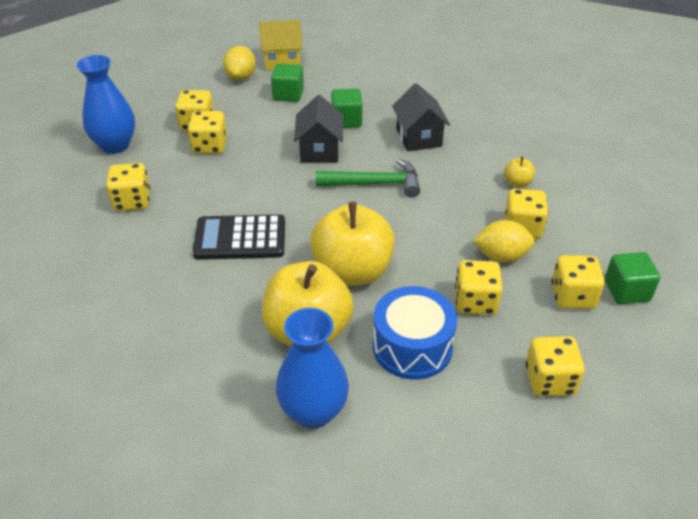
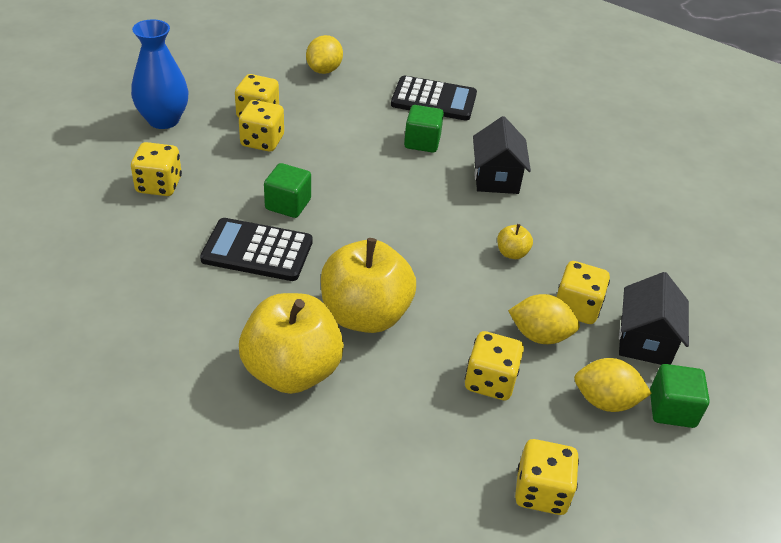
camera: 10 degrees right, 0 degrees up
yellow house [259,20,302,70] -> none
green cube [271,64,304,102] -> green cube moved to [264,163,311,218]
blue vase [276,308,349,428] -> none
black house [294,95,343,163] -> black house moved to [619,272,689,365]
green hammer [316,159,420,198] -> none
blue drum [373,286,457,380] -> none
yellow apple [504,157,535,187] -> yellow apple moved to [497,224,533,259]
yellow dice [551,255,605,309] -> yellow lemon [574,358,652,412]
none -> black calculator [391,76,477,121]

